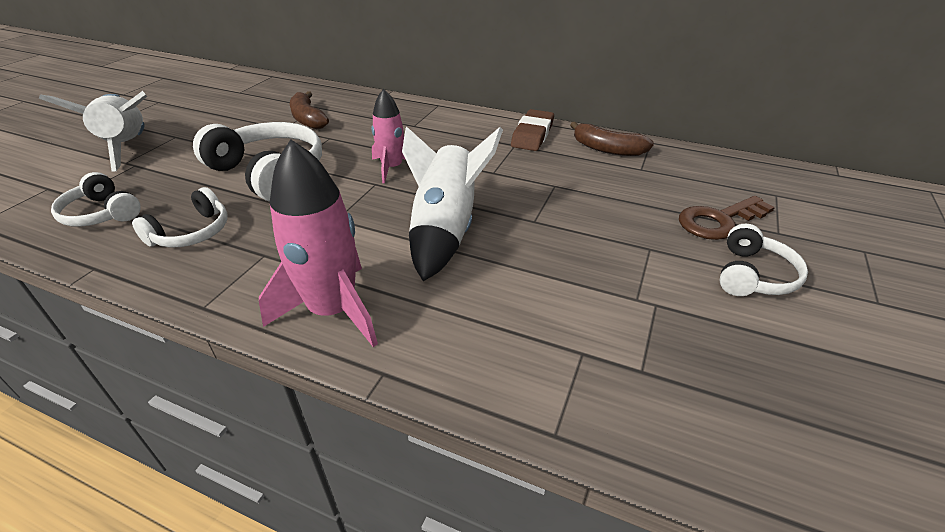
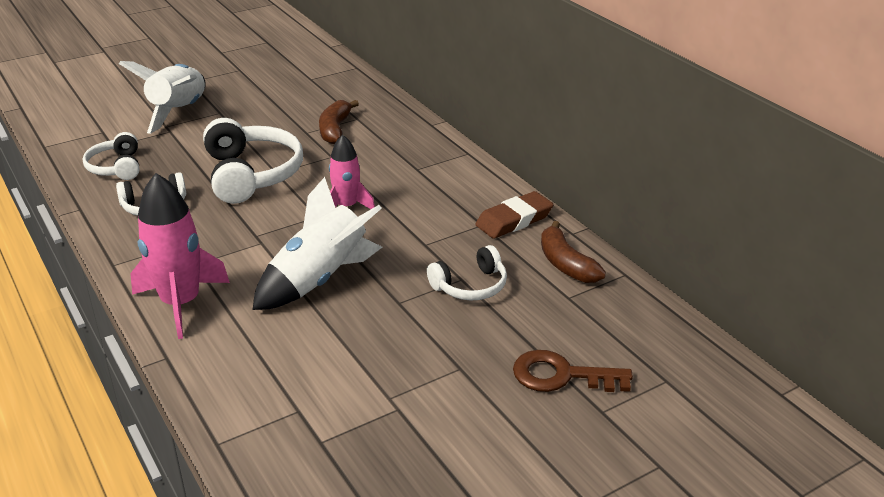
camera: 35 degrees right, 5 degrees down
white headphones [719,224,808,296] -> white headphones moved to [427,245,507,300]

